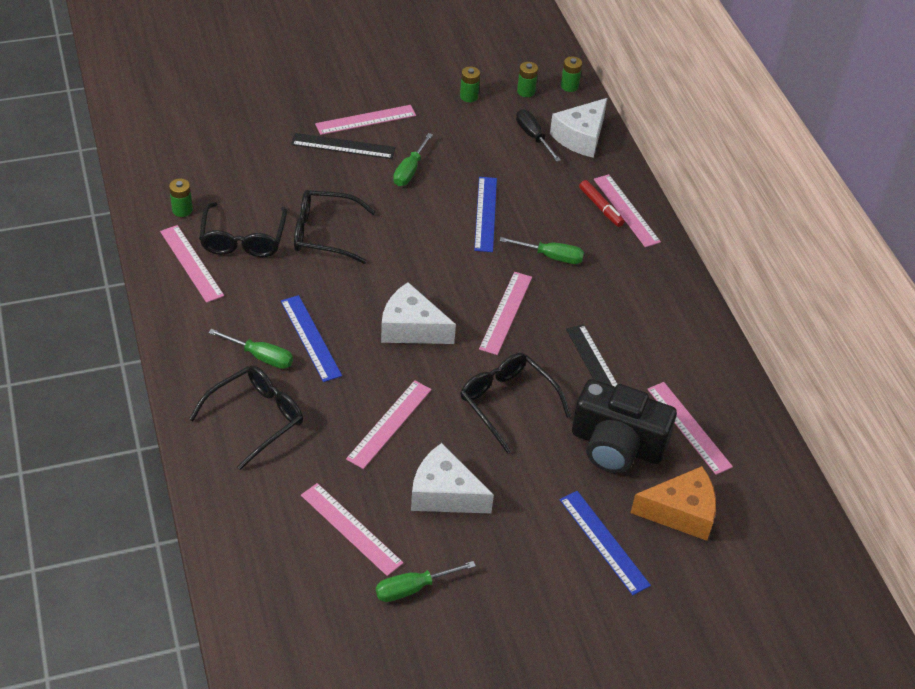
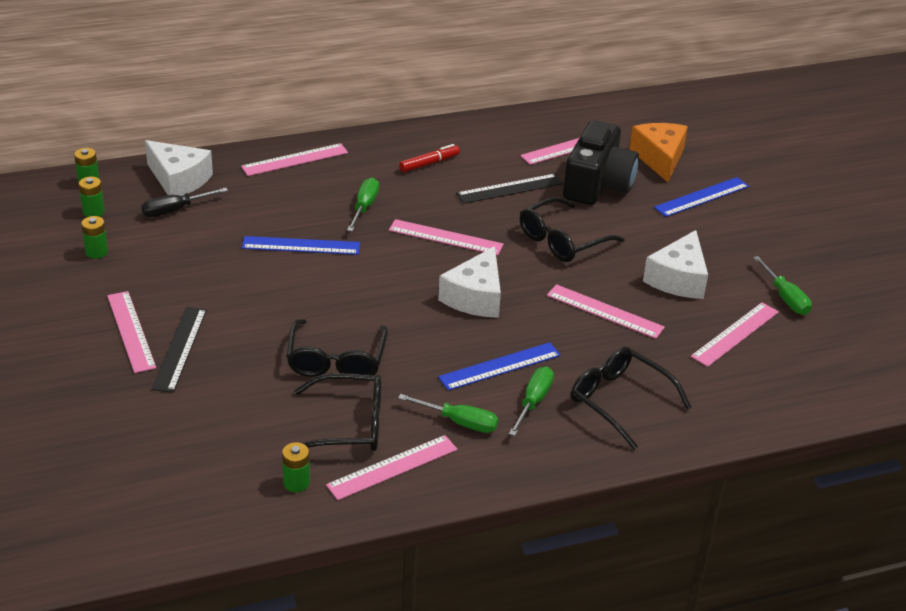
camera: 90 degrees left, 10 degrees down
green screwdriver [393,133,433,186] -> green screwdriver moved to [398,394,498,433]
red marker [579,180,624,227] -> red marker moved to [399,144,460,172]

